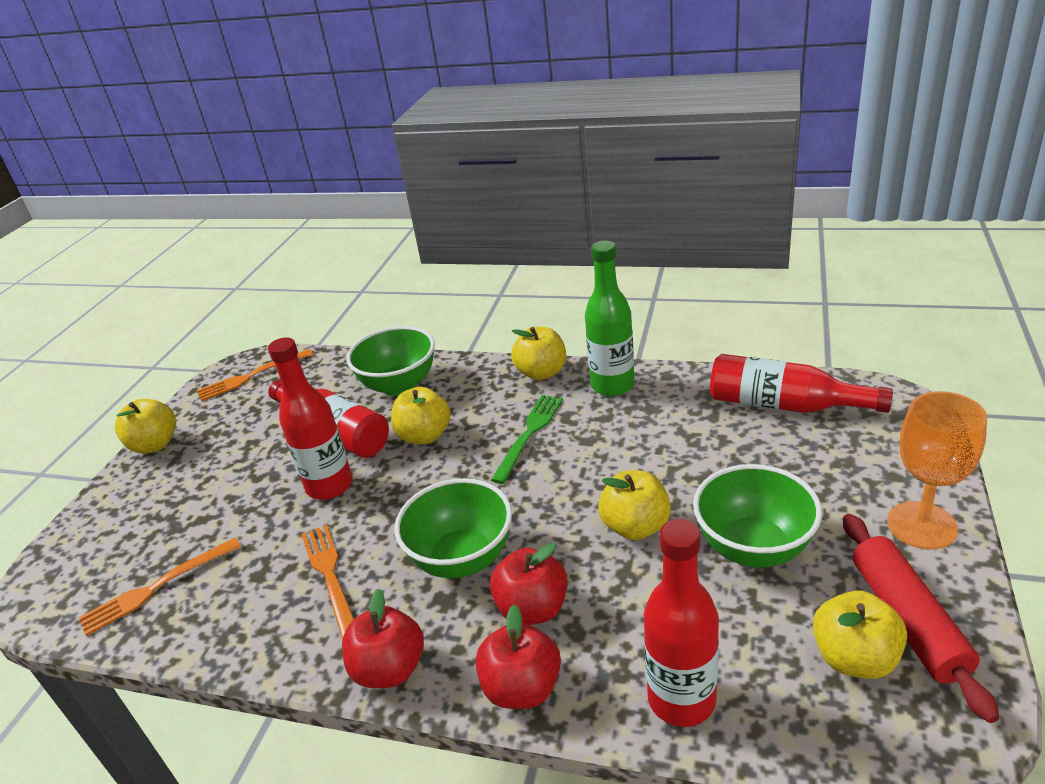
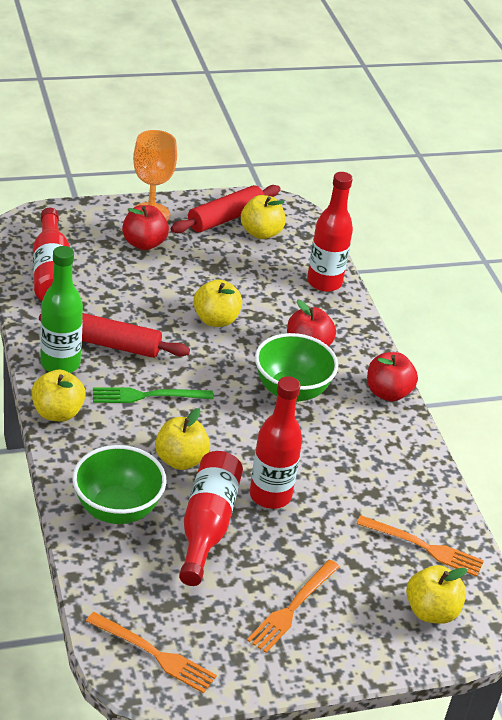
camera: 130 degrees left, 5 degrees up
yellow apple [115,399,176,454] -> yellow apple moved to [406,565,467,624]
orange fork [301,525,354,640] -> orange fork moved to [247,559,340,653]
red apple [476,604,561,709] -> red apple moved to [122,205,169,250]
green bowl [693,464,822,568] -> none
none -> red rolling pin [39,313,190,358]

